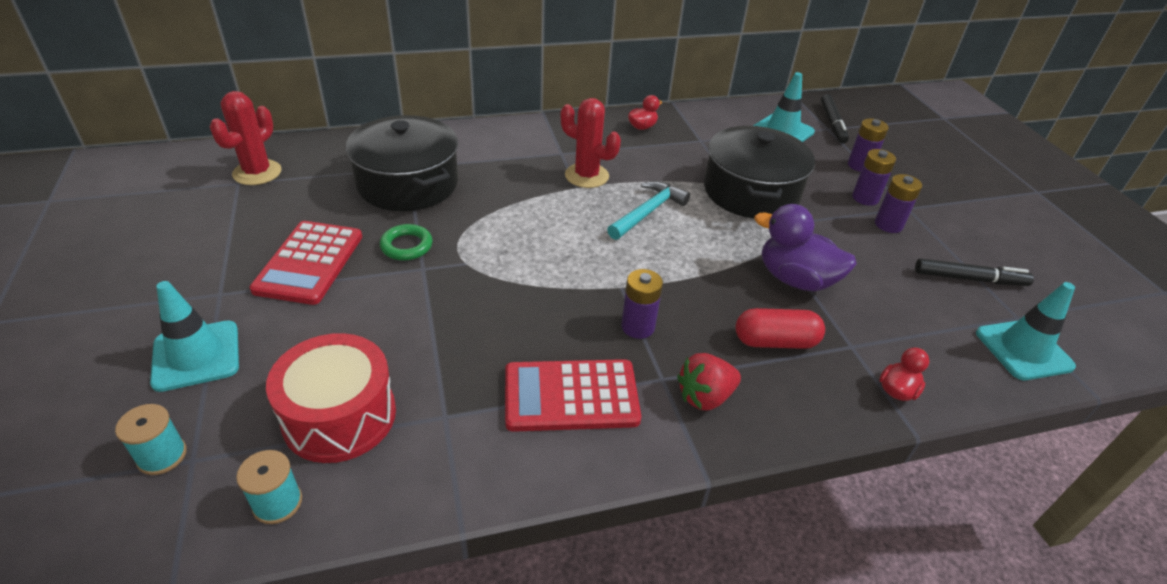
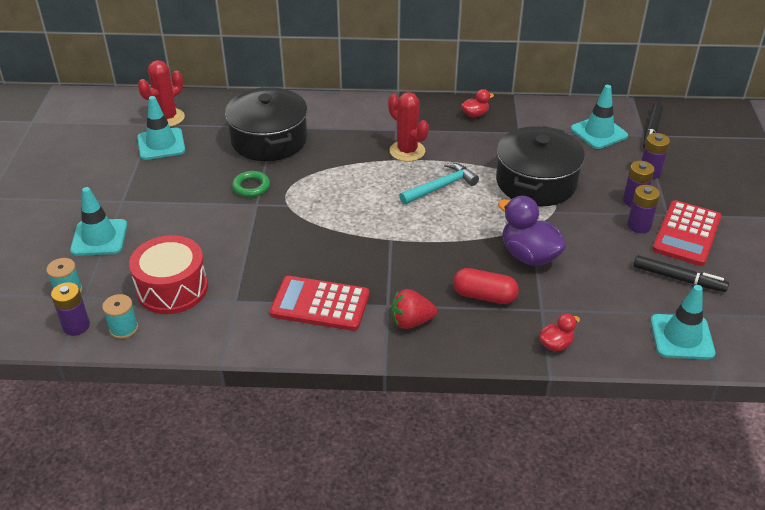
camera: 20 degrees right, 0 degrees up
red calculator [250,221,362,305] -> red calculator moved to [652,200,722,266]
purple battery [621,269,663,339] -> purple battery moved to [51,282,90,336]
none -> turquoise traffic cone [137,96,185,160]

